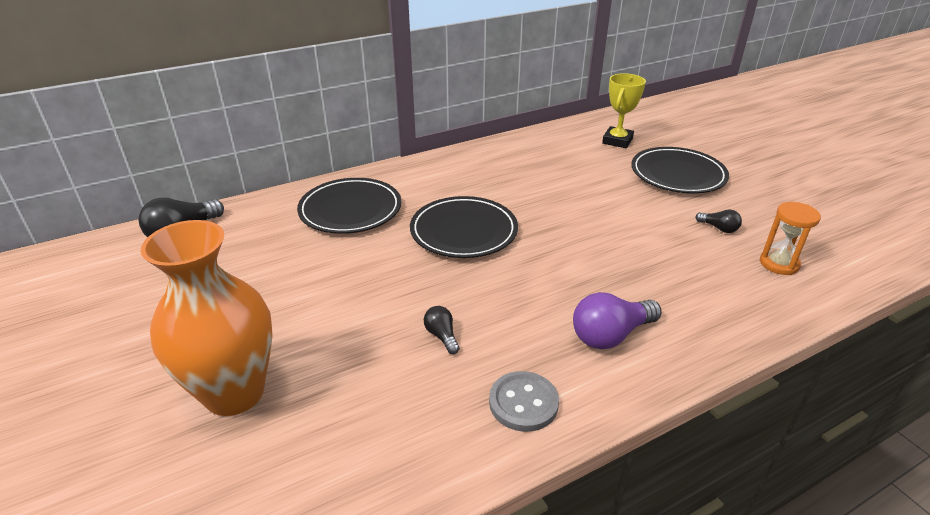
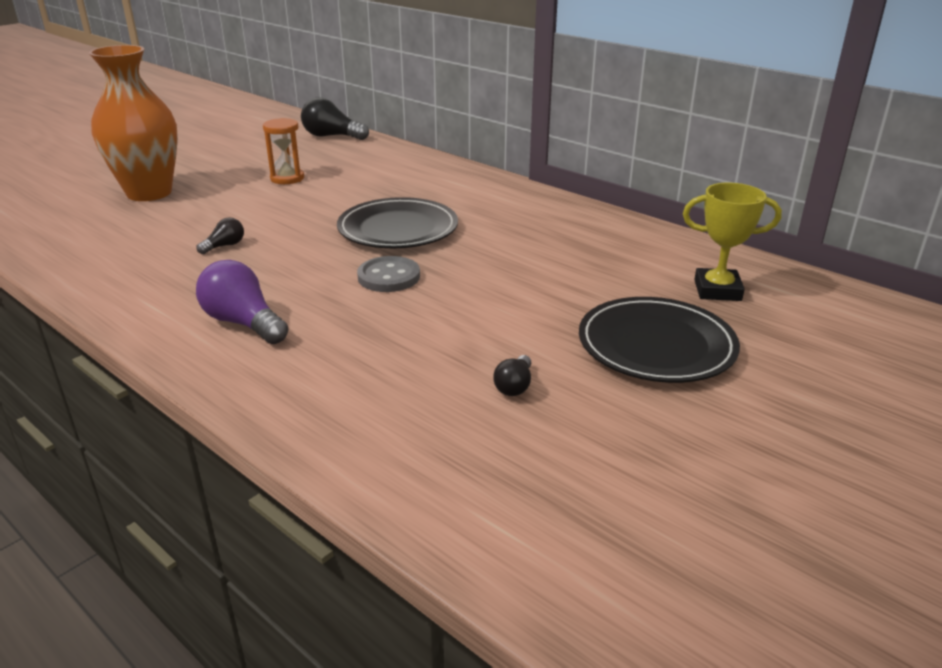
camera: 70 degrees right, 5 degrees down
black plate [297,178,401,234] -> none
grey button [489,371,559,432] -> grey button moved to [357,256,420,292]
orange hourglass [760,202,821,275] -> orange hourglass moved to [263,118,304,184]

